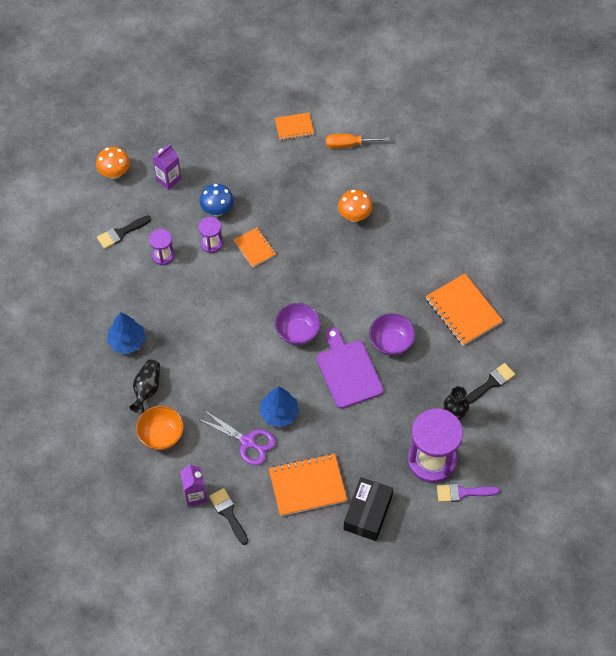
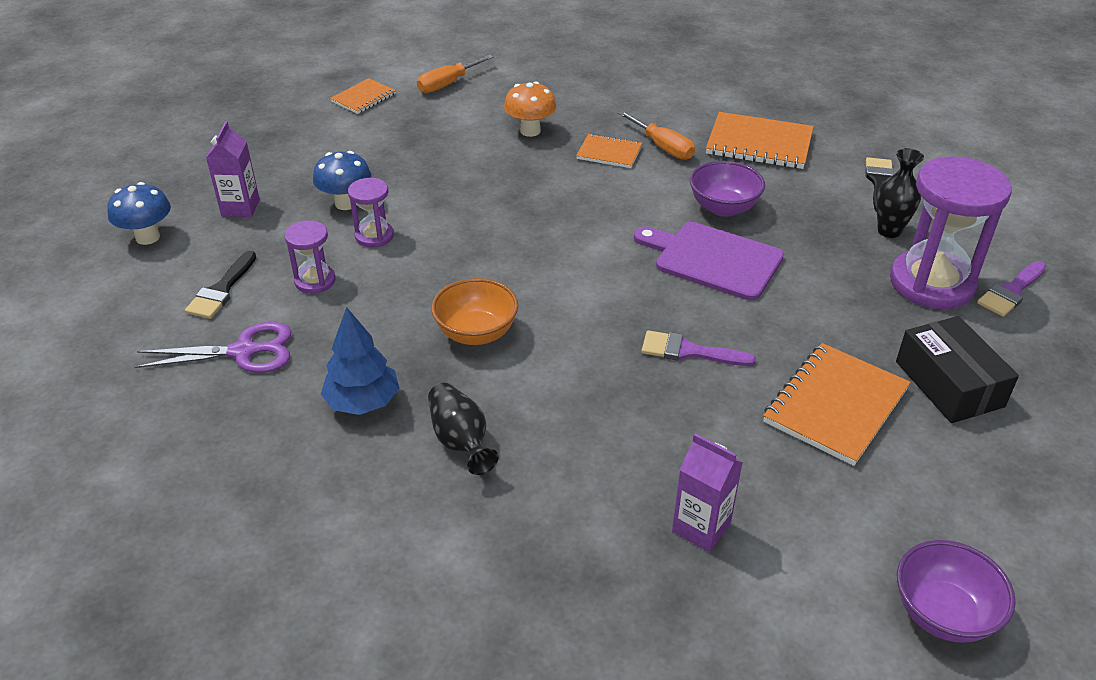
camera: 40 degrees left, 20 degrees down
orange mushroom [96,147,130,179] -> blue mushroom [107,182,171,245]
orange bowl [136,406,184,450] -> orange bowl moved to [431,278,518,345]
purple scissors [198,410,276,466] -> purple scissors moved to [135,322,292,373]
black brush [209,488,248,545] -> none
orange notebook [234,228,276,267] -> orange notebook moved to [576,133,642,168]
blue tree [259,386,299,428] -> purple brush [642,330,756,366]
purple bowl [275,303,321,345] -> purple bowl moved to [897,540,1016,643]
none -> orange screwdriver [618,111,695,160]

